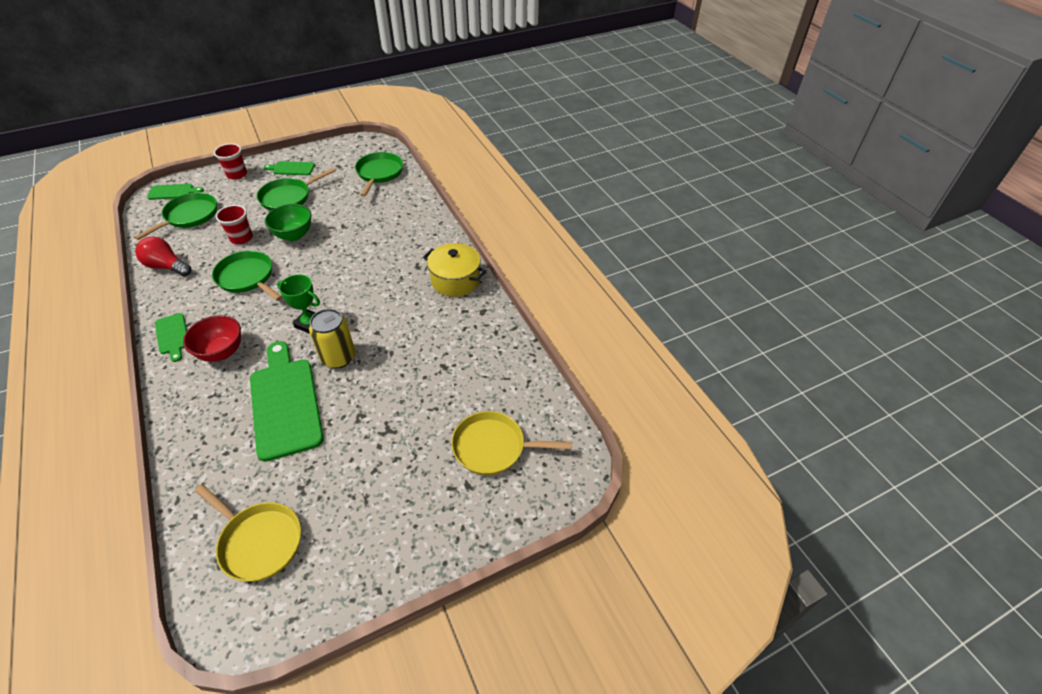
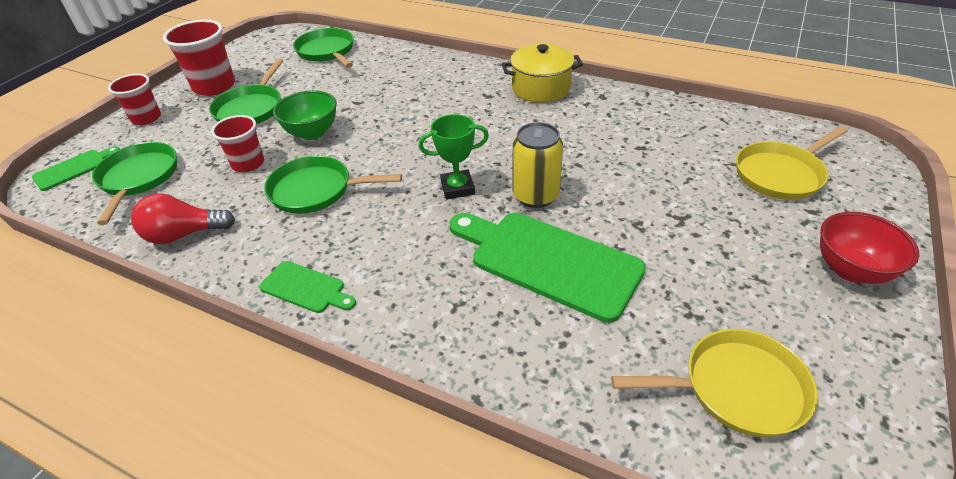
camera: 35 degrees left, 5 degrees down
red bowl [183,315,241,362] -> red bowl moved to [820,212,919,284]
green cutting board [264,161,315,175] -> red cup [163,19,235,96]

